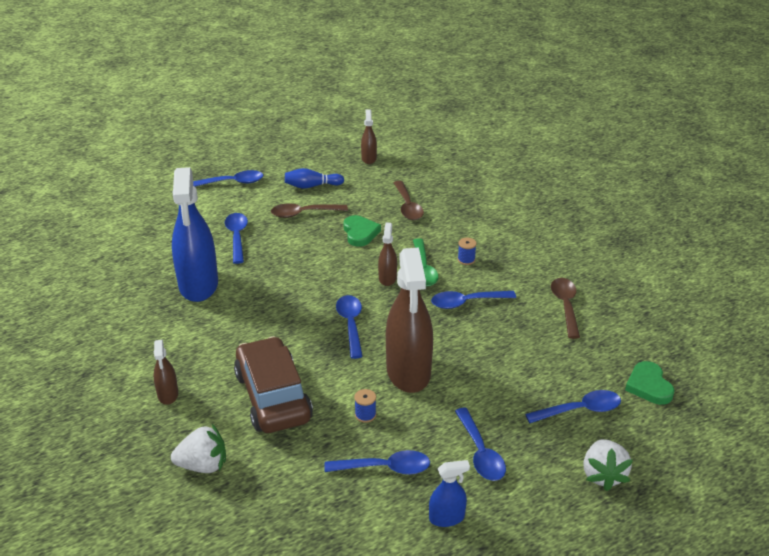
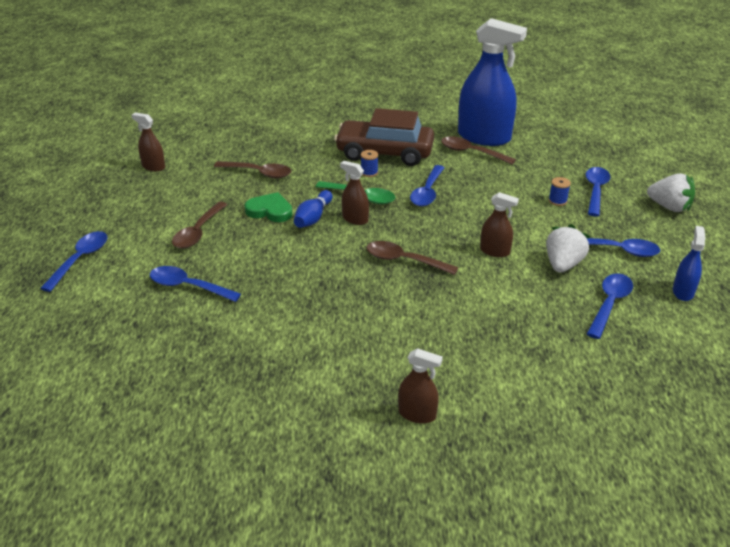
camera: 60 degrees left, 0 degrees up
white strawberry [171,424,226,473] -> white strawberry moved to [546,224,590,273]
blue spray bottle [172,167,218,302] -> blue spray bottle moved to [458,18,527,146]
brown car [234,336,313,433] -> brown car moved to [334,108,434,166]
blue bowling pin [285,168,344,189] -> blue bowling pin moved to [294,190,333,228]
blue spoon [336,295,363,359] -> brown spoon [367,241,458,275]
blue spool [354,389,376,423] -> blue spool moved to [549,177,571,206]
brown spray bottle [386,247,433,393] -> brown spray bottle [480,192,519,257], size x0.46
green heart [625,361,675,405] -> none

